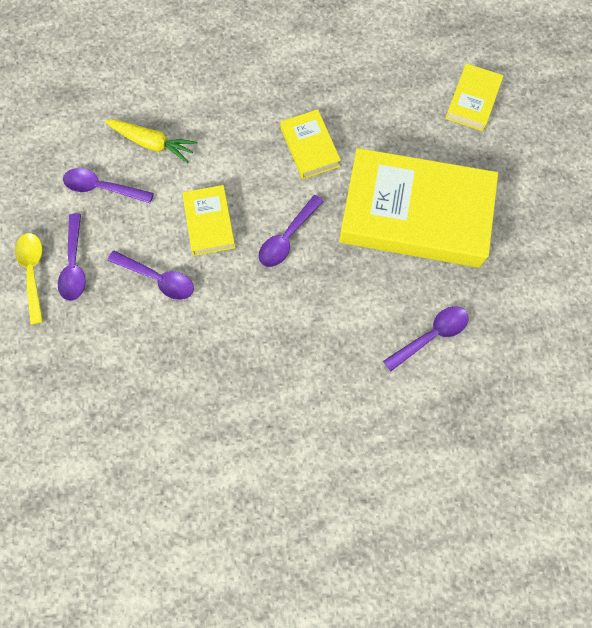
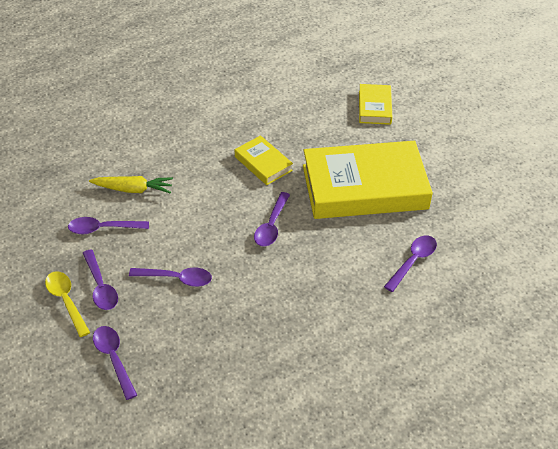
camera: 20 degrees left, 25 degrees down
yellow book [182,185,235,256] -> none
none -> purple spoon [93,326,137,400]

